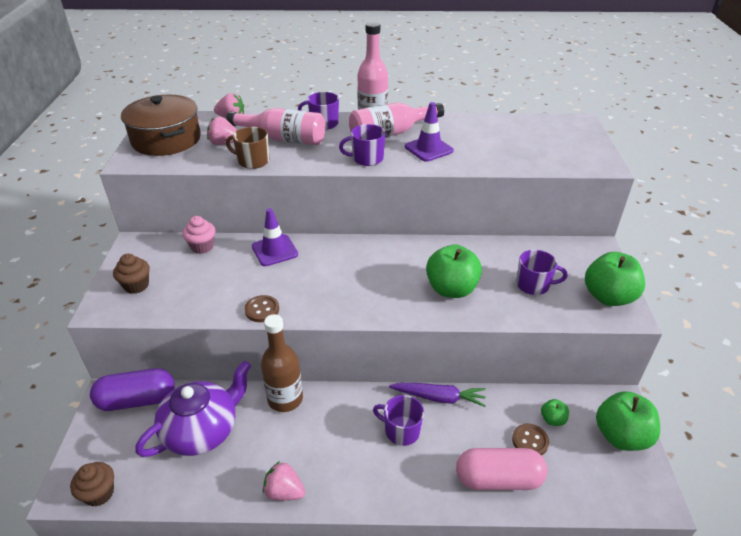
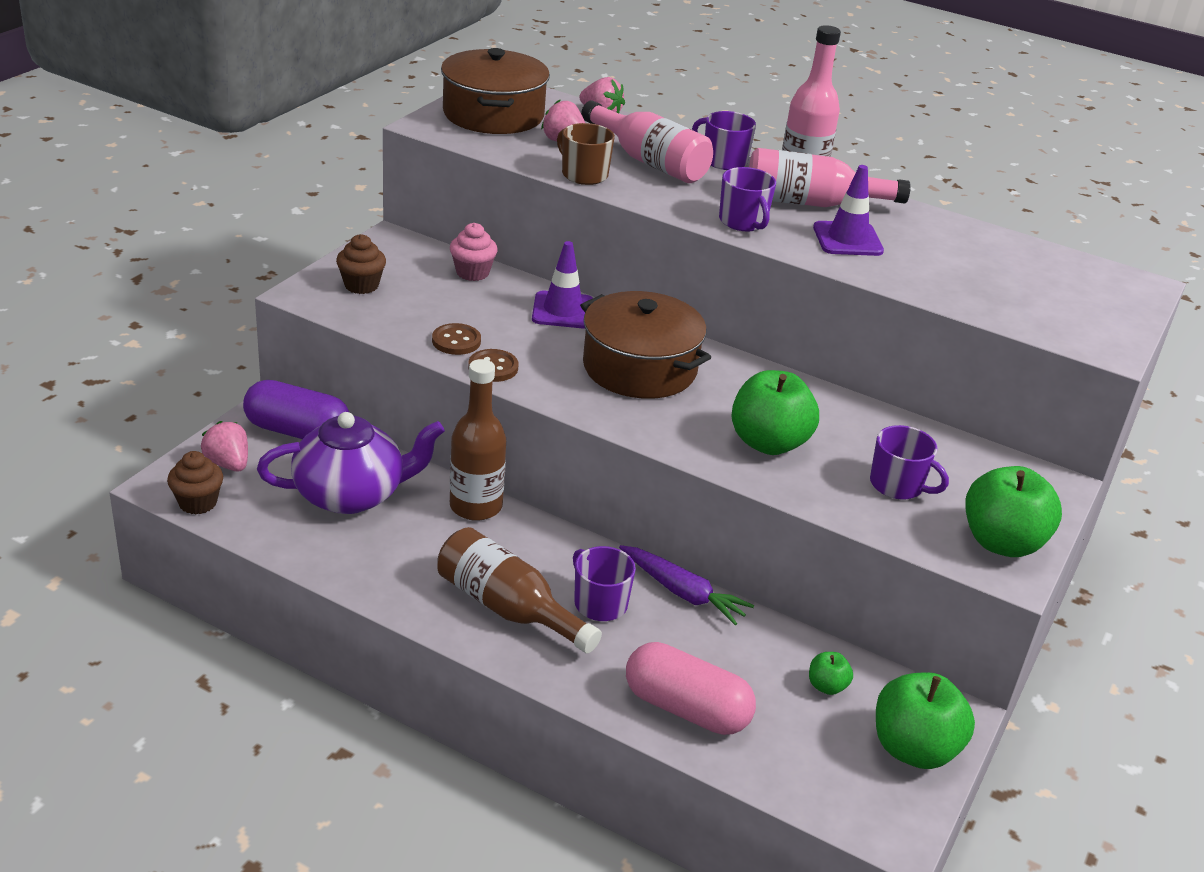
camera: 25 degrees right, 5 degrees down
pink strawberry [263,461,306,501] -> pink strawberry moved to [201,421,248,472]
purple mug [339,124,386,166] -> purple mug turned 135 degrees counterclockwise [719,167,776,231]
brown button [512,424,549,456] -> brown button moved to [432,323,481,355]
none -> brown bottle [437,527,602,653]
none -> brown pot [580,291,711,399]

